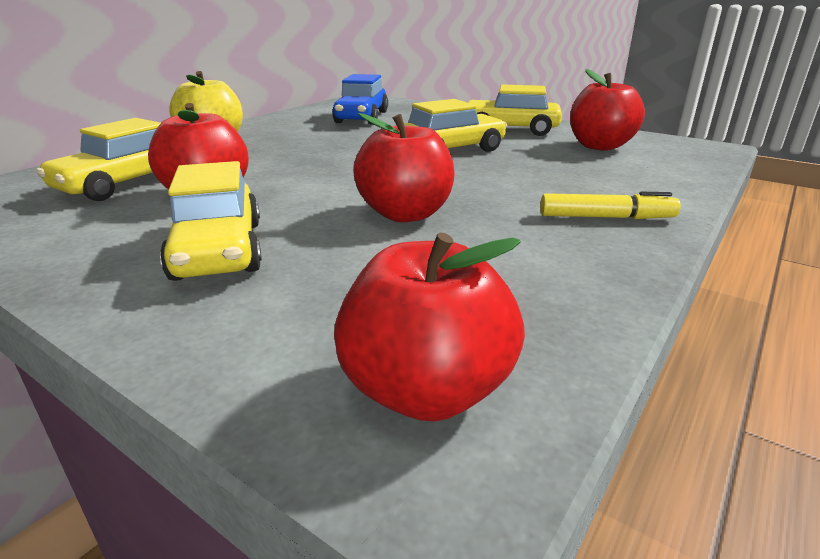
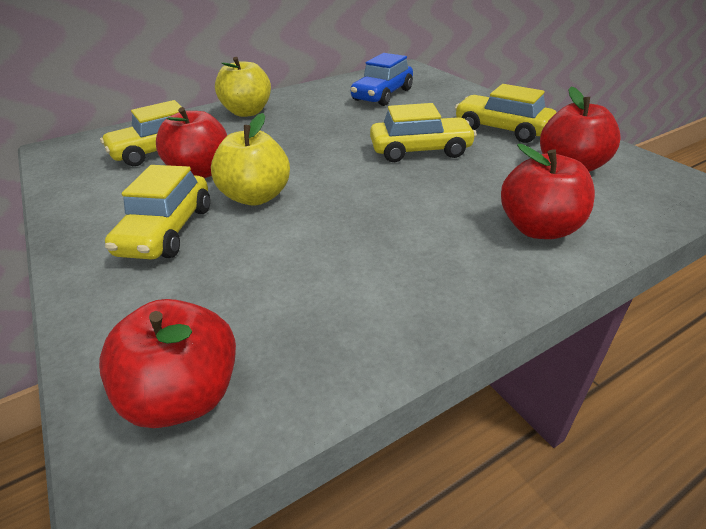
camera: 25 degrees right, 10 degrees up
red apple [353,113,455,222] -> red apple moved to [501,144,595,239]
yellow marker [540,192,681,219] -> none
none -> yellow apple [211,113,290,206]

